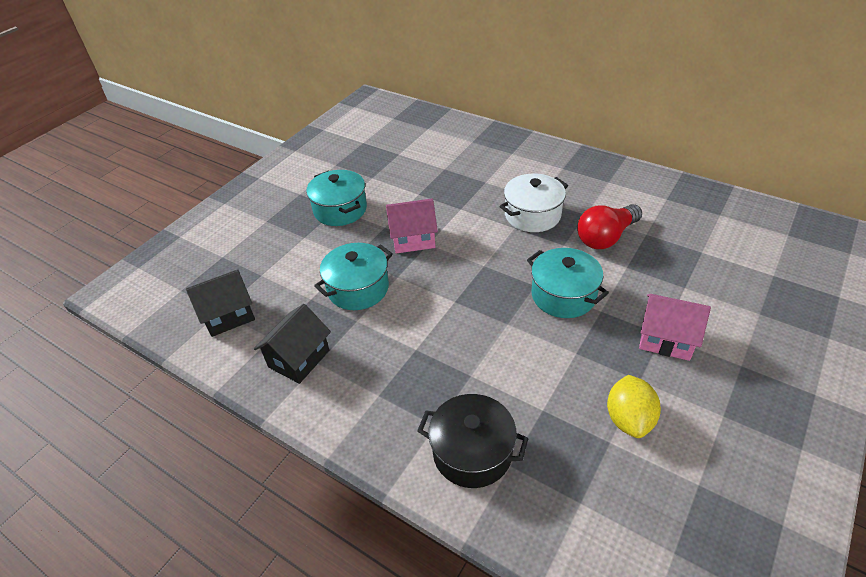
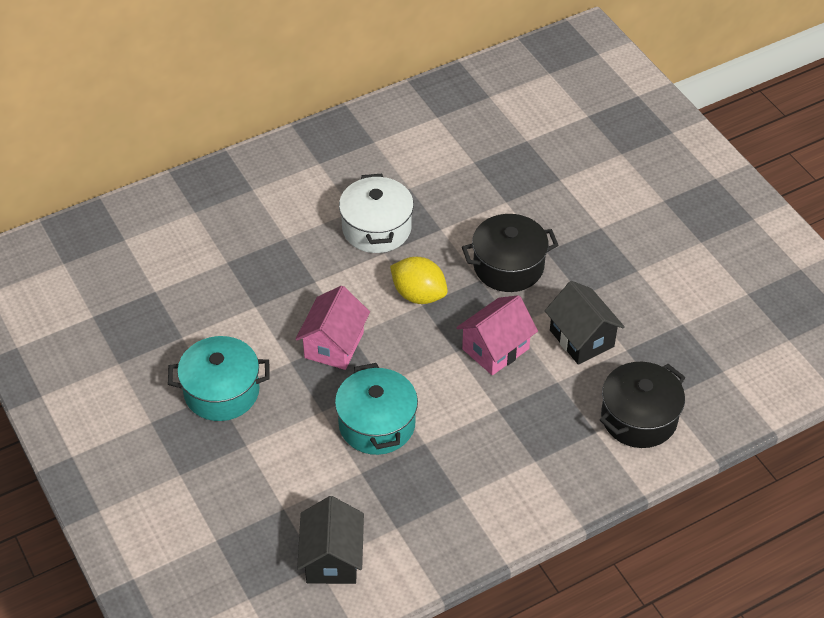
camera: 65 degrees left, 5 degrees up
black house [254,304,331,384] -> black house moved to [545,281,625,364]
turquoise pot [527,248,609,318] -> black pot [462,214,559,292]
red light bulb [577,204,642,249] -> none
yellow lemon [607,375,661,438] -> yellow lemon moved to [390,257,448,304]
pink house [639,294,711,361] -> pink house moved to [456,295,538,375]

